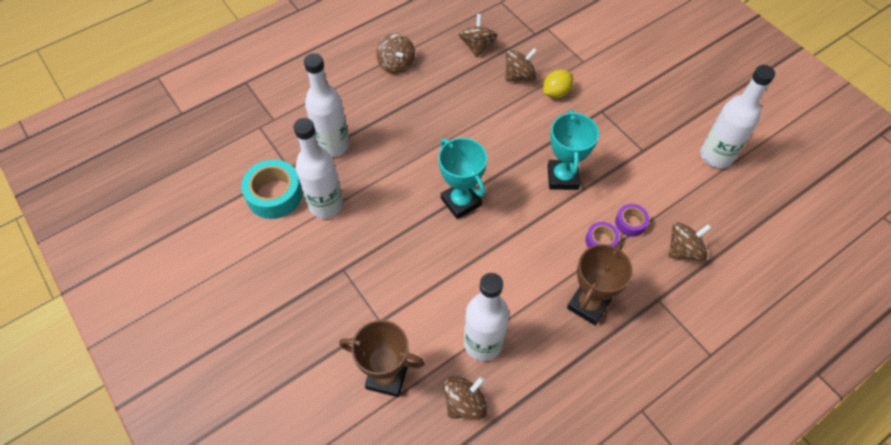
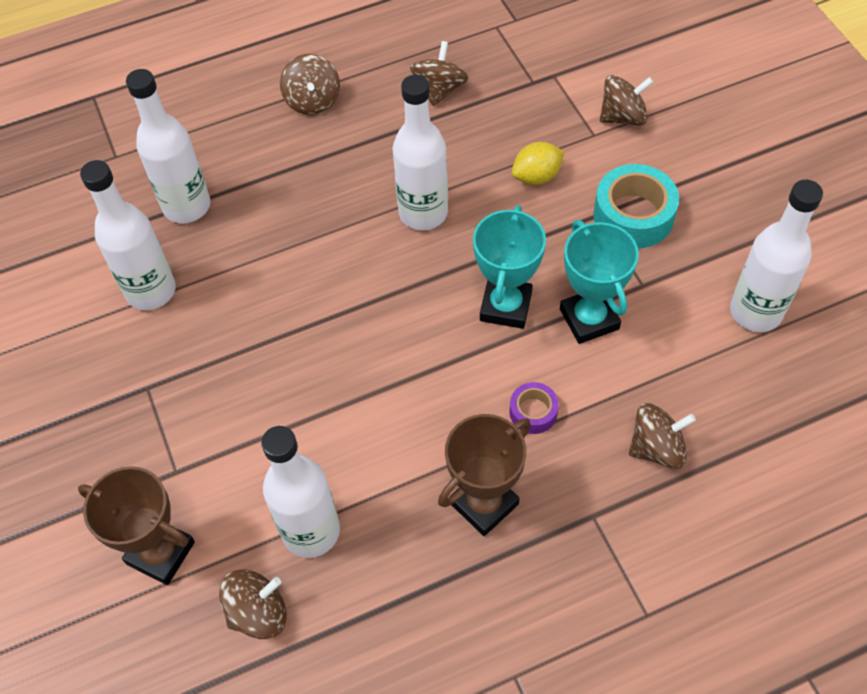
camera: 15 degrees right, 0 degrees up
turquoise tape [241,160,303,219] -> turquoise tape moved to [594,164,679,248]
turquoise trophy [438,138,487,219] -> turquoise trophy moved to [560,220,639,344]
brown spinning top [505,48,537,82] -> brown spinning top moved to [600,75,653,126]
purple tape [615,204,649,237] -> none
none -> white bottle [392,75,448,230]

